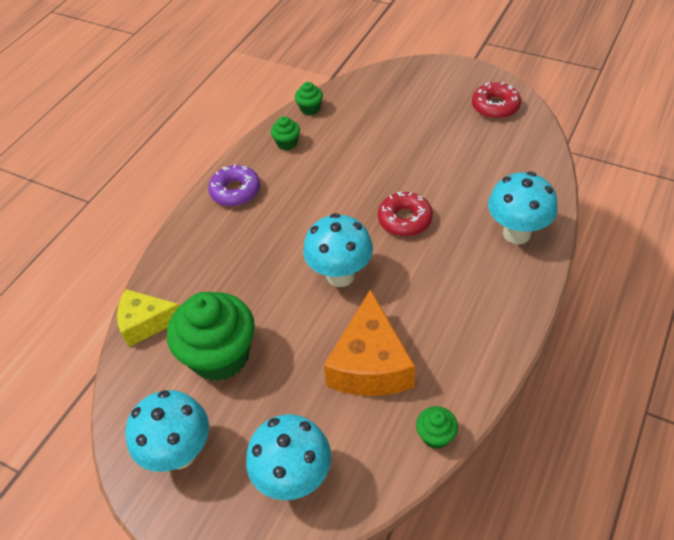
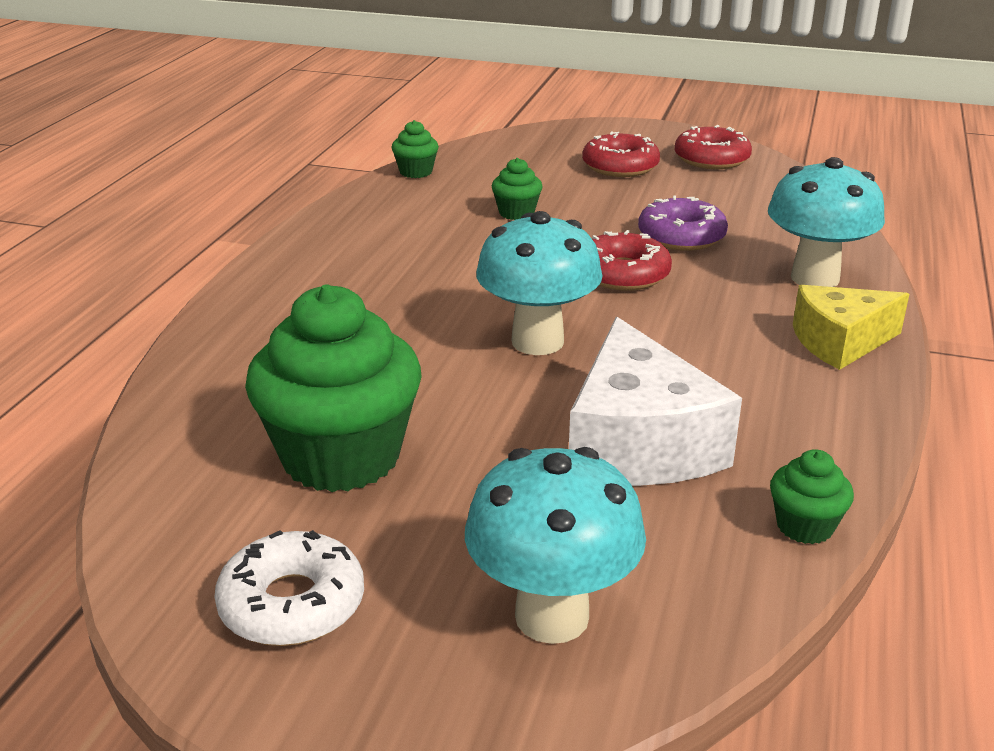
camera: 15 degrees left, 20 degrees down
yellow cheese [117,289,180,347] -> yellow cheese moved to [793,285,909,370]
turquoise mushroom [125,390,209,472] -> white donut [214,530,364,646]
purple donut [208,164,260,206] -> purple donut moved to [638,196,728,251]
green cupcake [271,116,300,150] -> green cupcake moved to [492,158,543,220]
orange cheese [324,289,415,396] -> white cheese [569,317,742,486]
none -> red donut [582,132,660,177]

